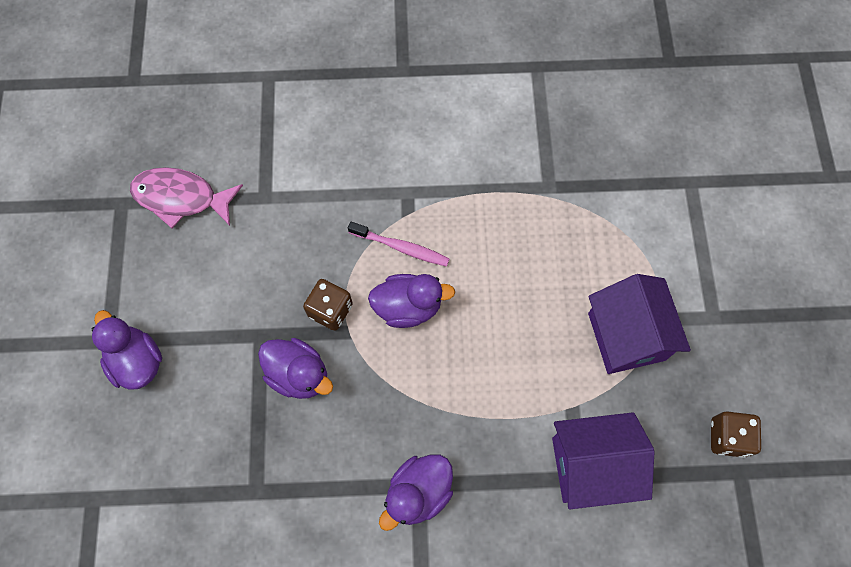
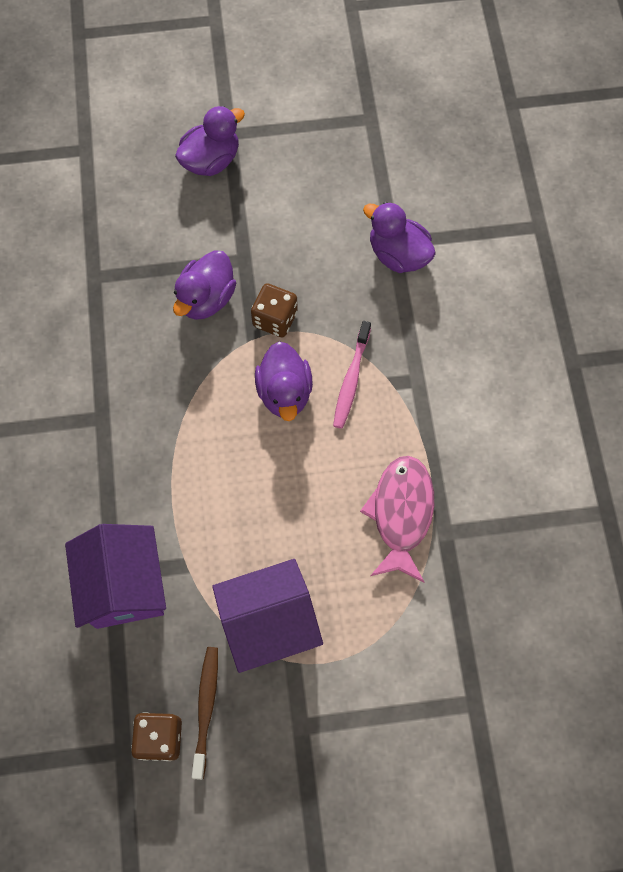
camera: 85 degrees right, 0 degrees up
pink fish [130,167,243,228] -> pink fish moved to [360,456,434,582]
purple duck [379,454,453,531] -> purple duck moved to [363,202,436,273]
none -> brown toothbrush [192,647,218,780]

